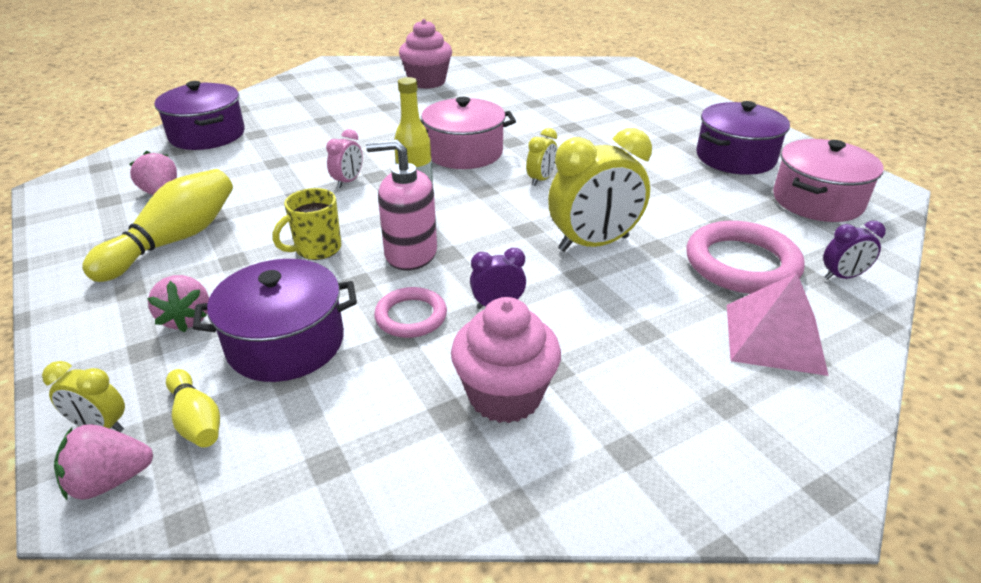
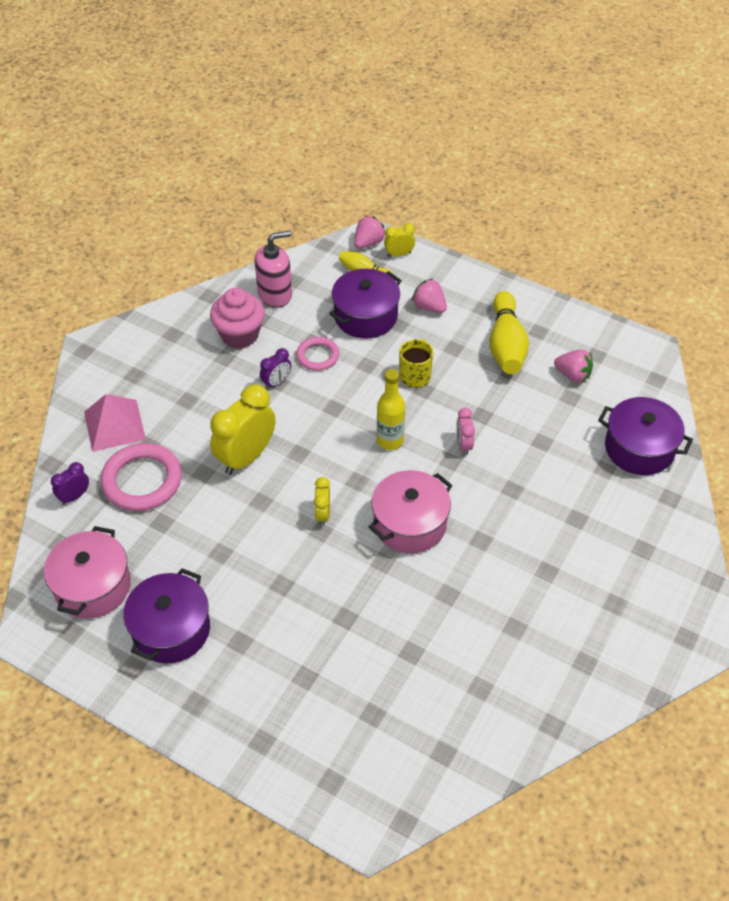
camera: 150 degrees right, 15 degrees up
pink soap dispenser [366,140,437,270] -> pink soap dispenser moved to [255,230,292,307]
pink cupcake [399,19,452,89] -> none

